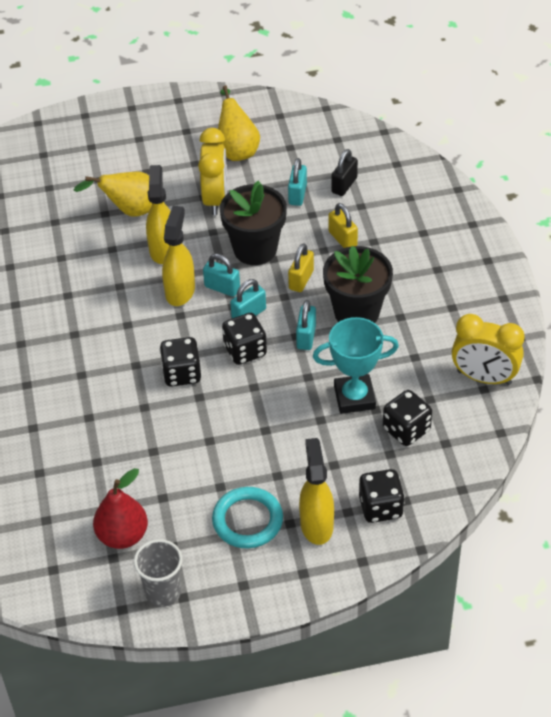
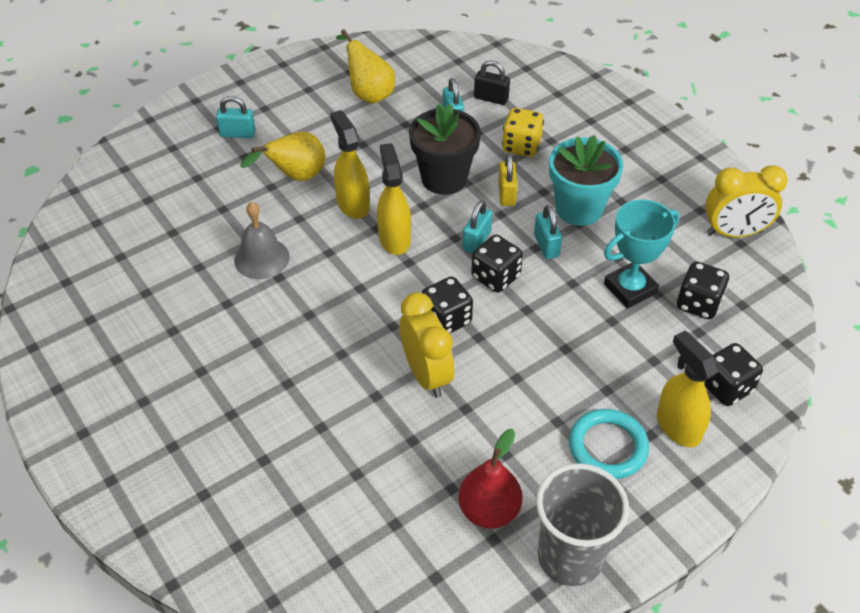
camera: 25 degrees left, 0 degrees up
grey cup [134,539,182,607] -> grey cup [536,463,629,586], size x1.54
yellow clock [198,128,227,215] -> yellow clock moved to [400,292,454,398]
turquoise padlock [203,254,240,297] -> turquoise padlock moved to [216,96,256,138]
black flower pot [323,246,393,323] -> turquoise flower pot [549,135,623,226]
yellow padlock [329,203,358,248] -> yellow dice [502,108,544,157]
black padlock [331,149,358,196] -> black padlock turned 75 degrees counterclockwise [474,60,510,105]
none -> grey bell [234,202,290,279]

